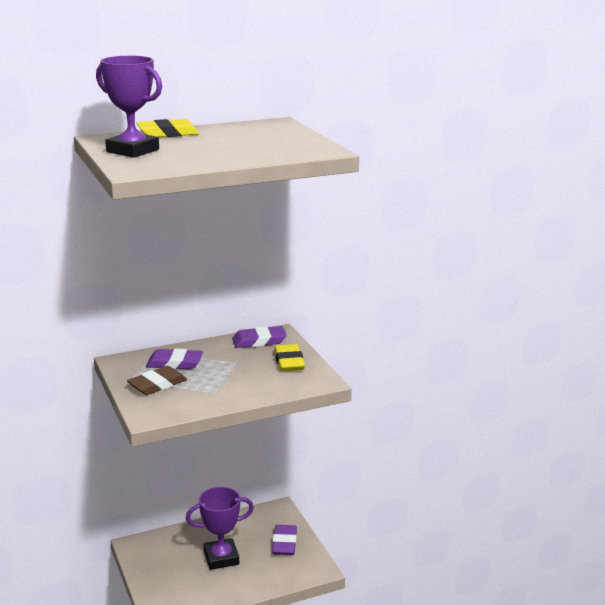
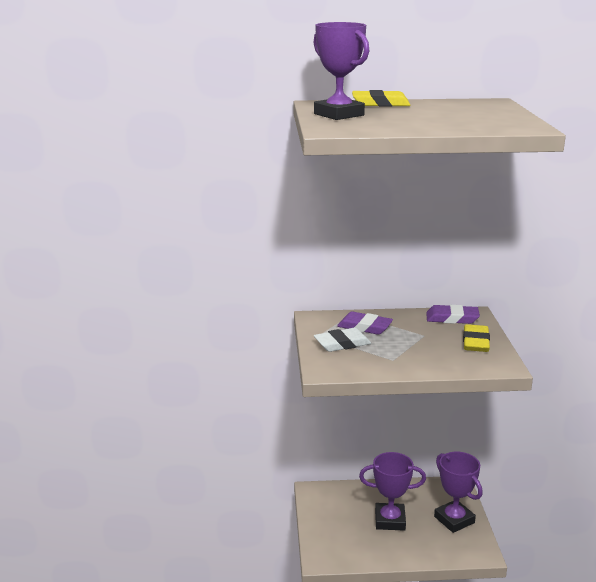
camera: 20 degrees right, 0 degrees up
brown eraser [127,366,187,395] -> white eraser [314,328,371,352]
purple eraser [272,525,297,555] -> purple trophy [434,452,483,533]

